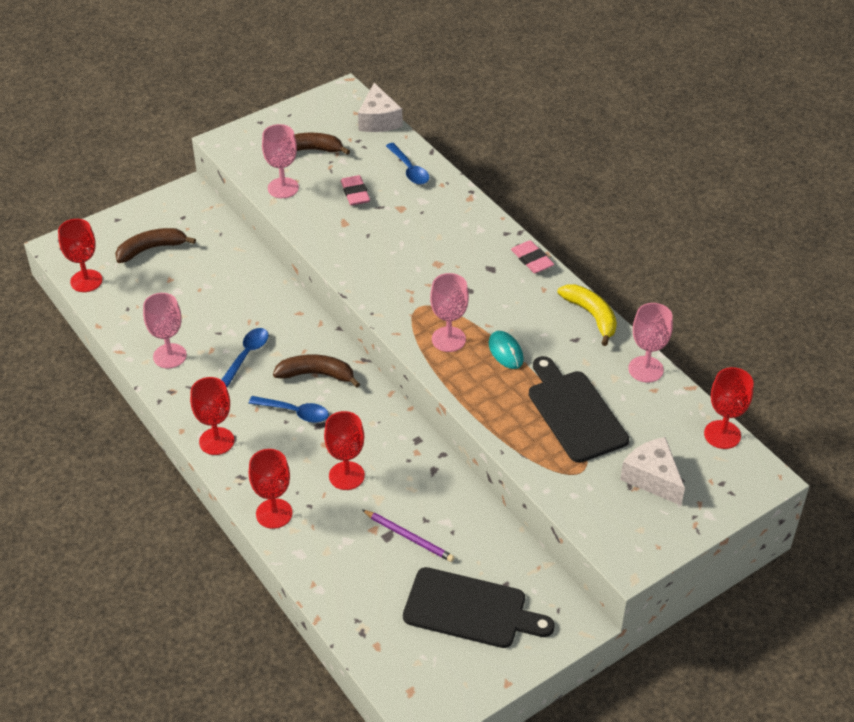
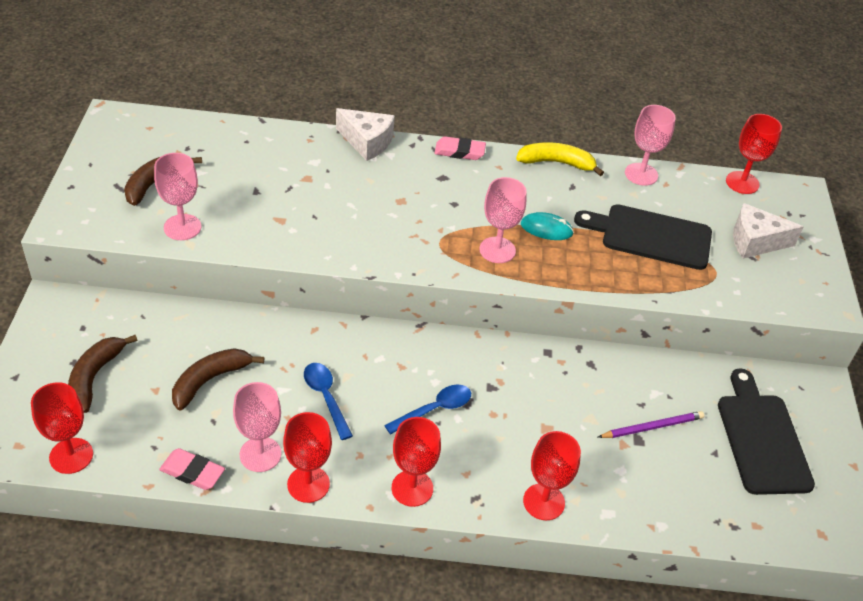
camera: 55 degrees left, 0 degrees up
brown banana [273,355,360,388] -> brown banana moved to [172,348,264,411]
red goblet [324,411,365,490] -> red goblet moved to [283,412,332,503]
pink eraser [341,175,370,205] -> pink eraser moved to [159,448,225,490]
white cheese [358,83,403,132] -> white cheese moved to [336,108,395,161]
blue spoon [386,143,430,185] -> none
black cutting board [403,567,555,648] -> black cutting board turned 60 degrees counterclockwise [718,368,815,495]

